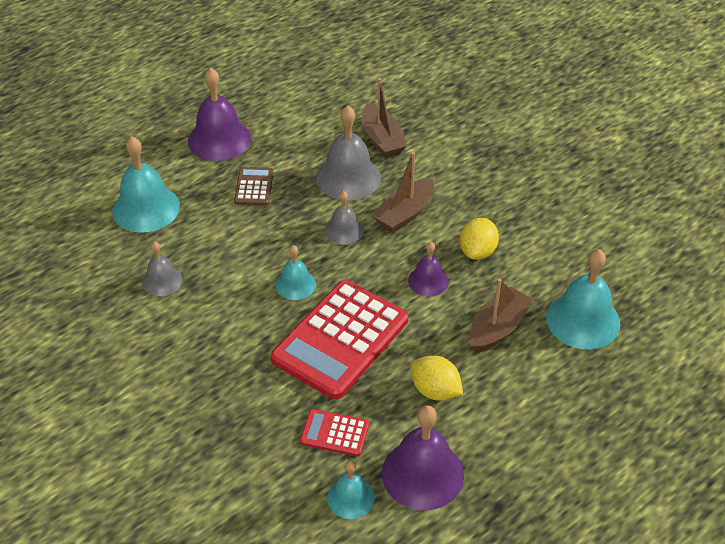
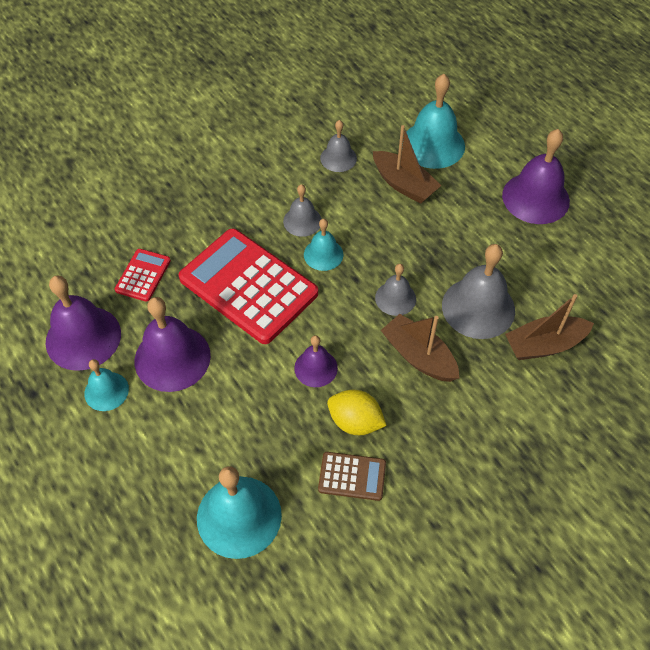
camera: 95 degrees right, 10 degrees up
brown calculator [234,167,274,205] -> brown calculator moved to [318,452,386,501]
turquoise bell [327,461,375,519] -> turquoise bell moved to [84,359,129,411]
yellow lemon [411,355,463,401] -> purple bell [135,297,211,392]
brown boat [470,278,533,353] -> brown boat moved to [373,125,442,204]
none -> grey bell [283,184,322,237]

